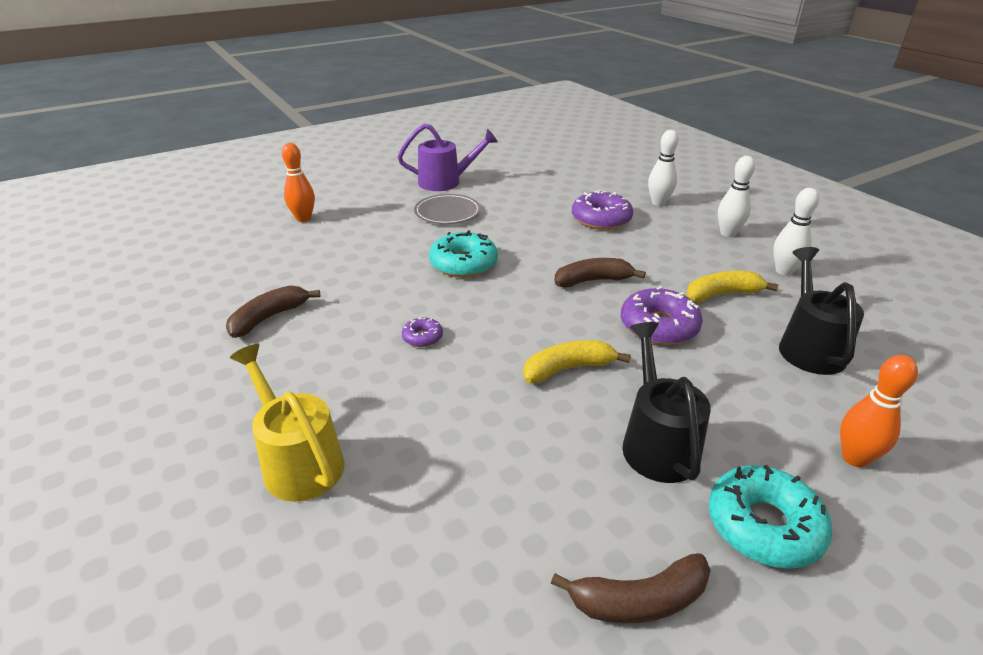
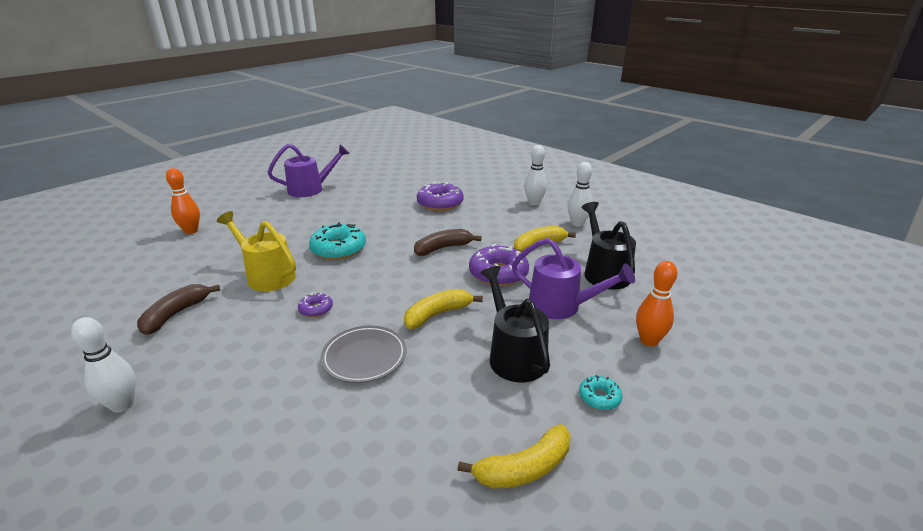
camera: 15 degrees left, 5 degrees down
yellow watering can [230,344,345,502] -> yellow watering can moved to [217,211,296,291]
grey plate [414,194,481,224] -> grey plate moved to [321,326,406,383]
brown banana [551,553,711,624] -> yellow banana [457,424,570,488]
white bowling pin [648,130,679,206] -> white bowling pin moved to [71,317,136,413]
turquoise donut [709,465,832,569] -> turquoise donut [579,375,622,410], size x0.51
none -> purple watering can [512,238,635,319]

